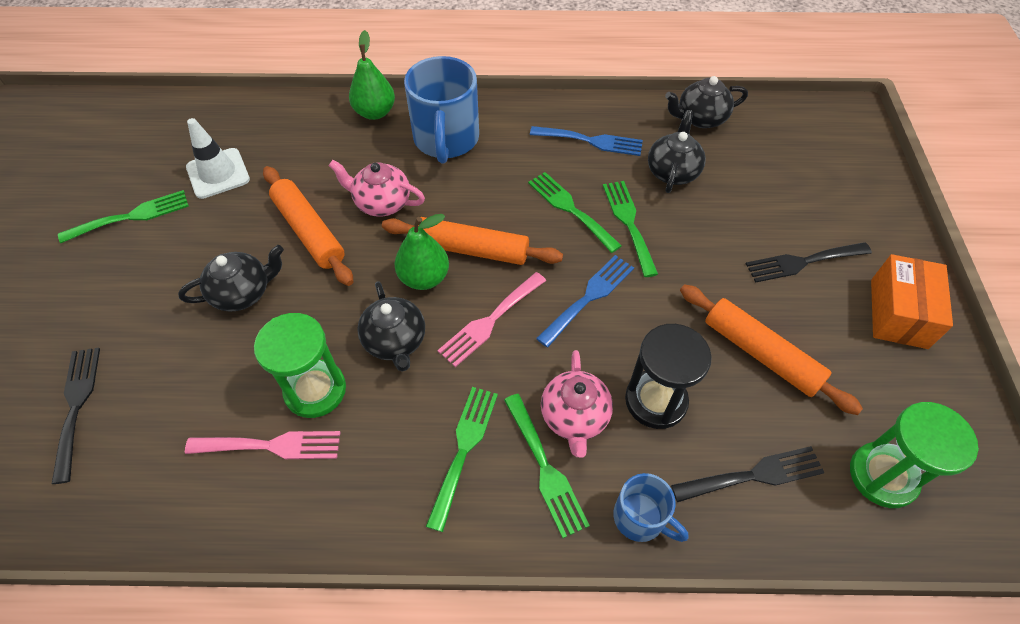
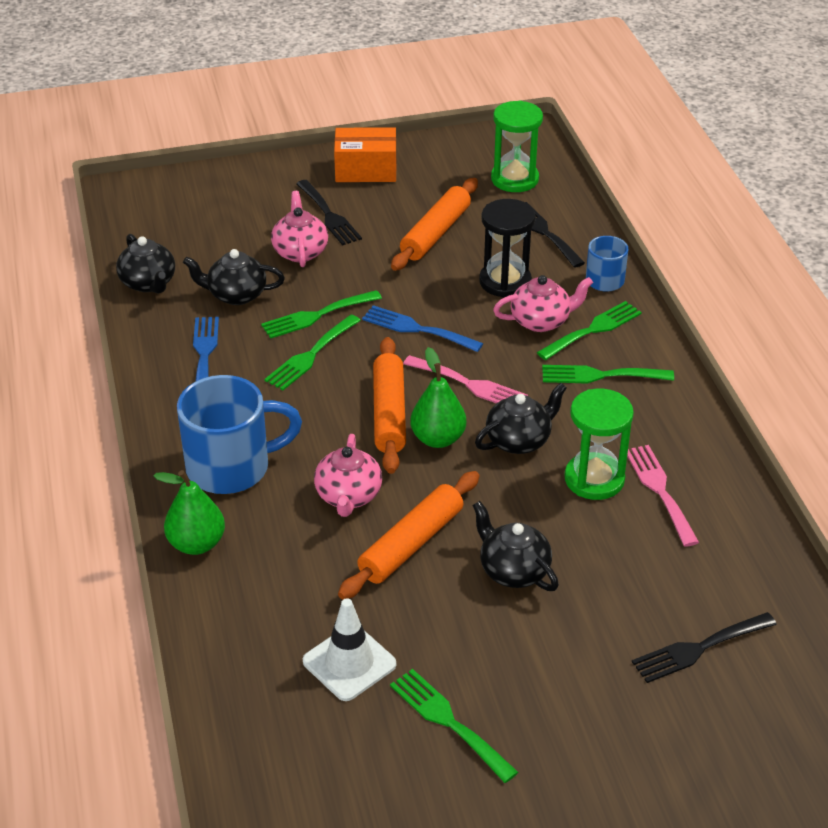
camera: 105 degrees left, 15 degrees down
none -> pink teapot [271,191,328,267]

